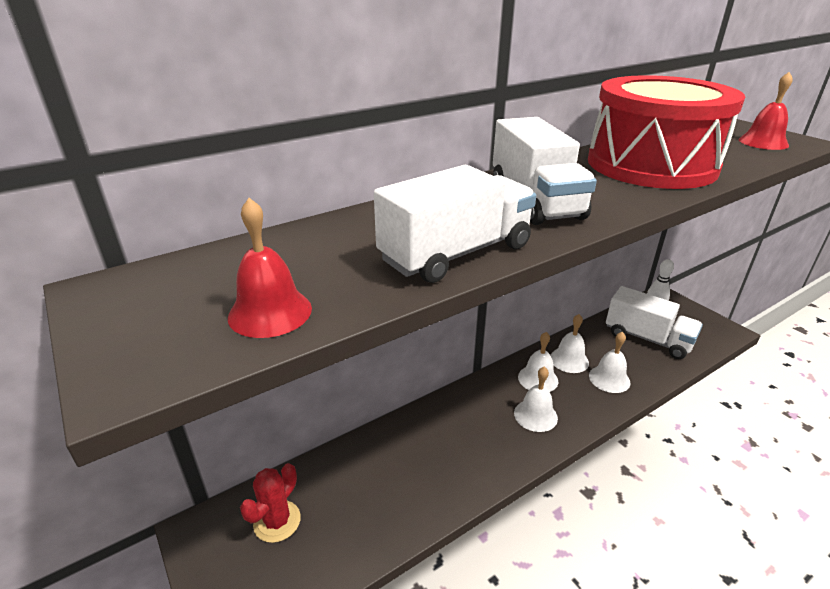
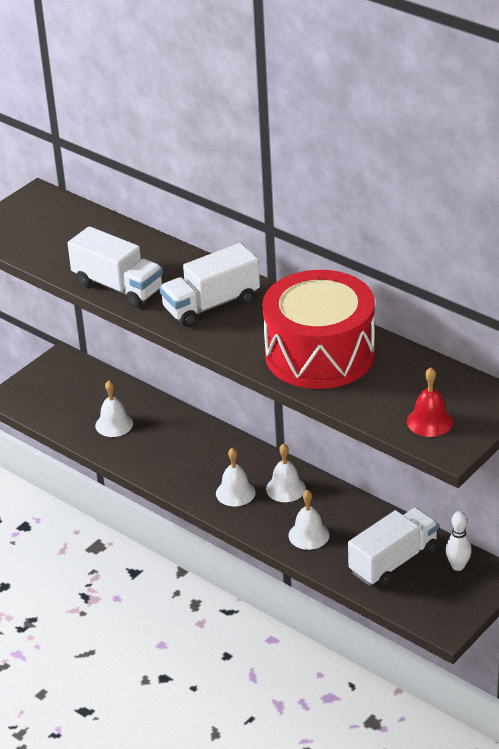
camera: 75 degrees right, 5 degrees up
red bell [228,198,312,338] -> none
red cactus [240,463,301,543] -> none
white bell [550,314,589,373] -> white bell moved to [95,380,133,437]
white truck [606,286,703,359] -> white truck turned 150 degrees counterclockwise [348,508,439,587]

